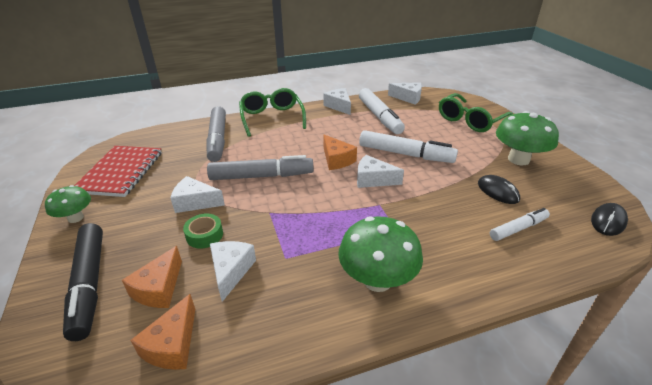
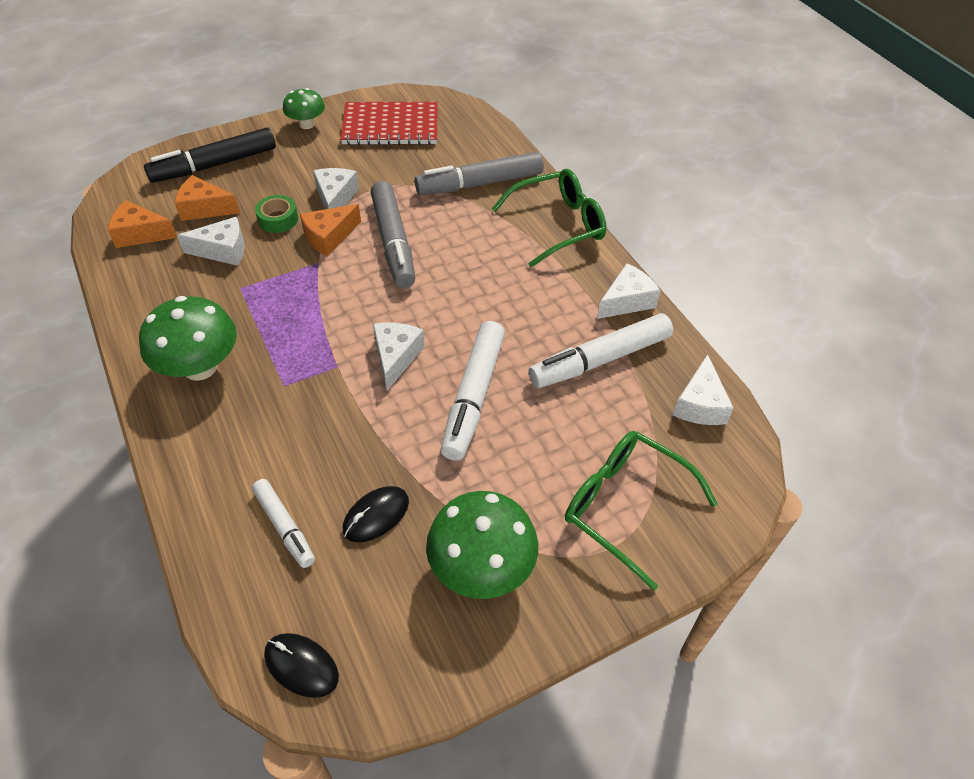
camera: 80 degrees right, 15 degrees up
orange cheese [323,135,357,170] -> orange cheese moved to [300,204,361,256]

